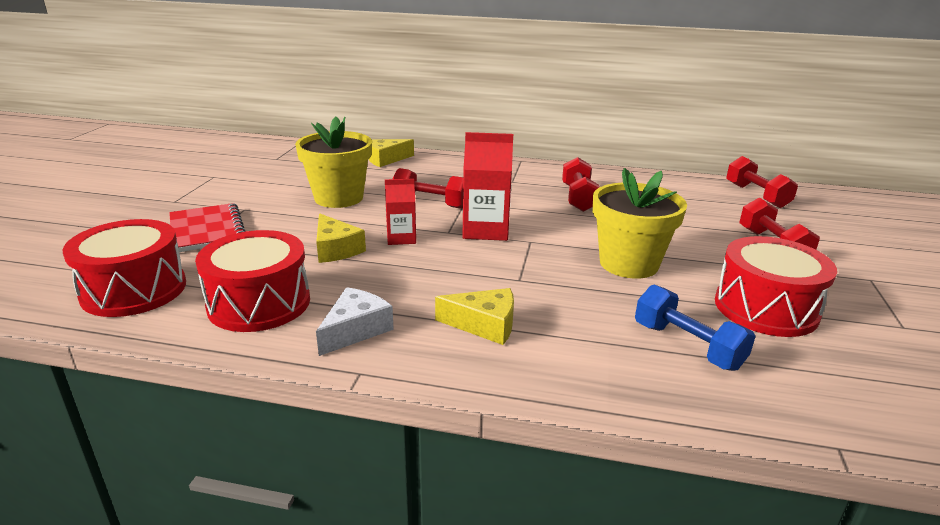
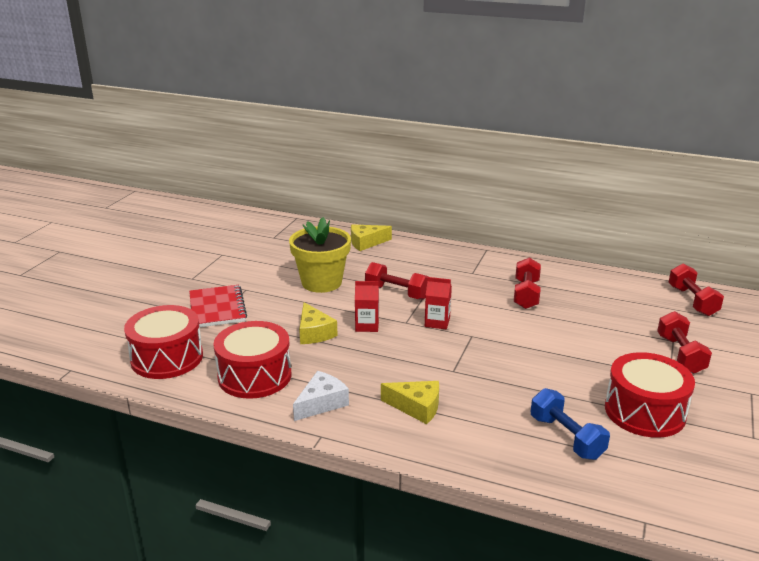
camera: 10 degrees right, 0 degrees up
red carton [462,132,513,241] -> red carton [425,277,452,329], size x0.61
yellow flower pot [593,168,687,279] -> none

